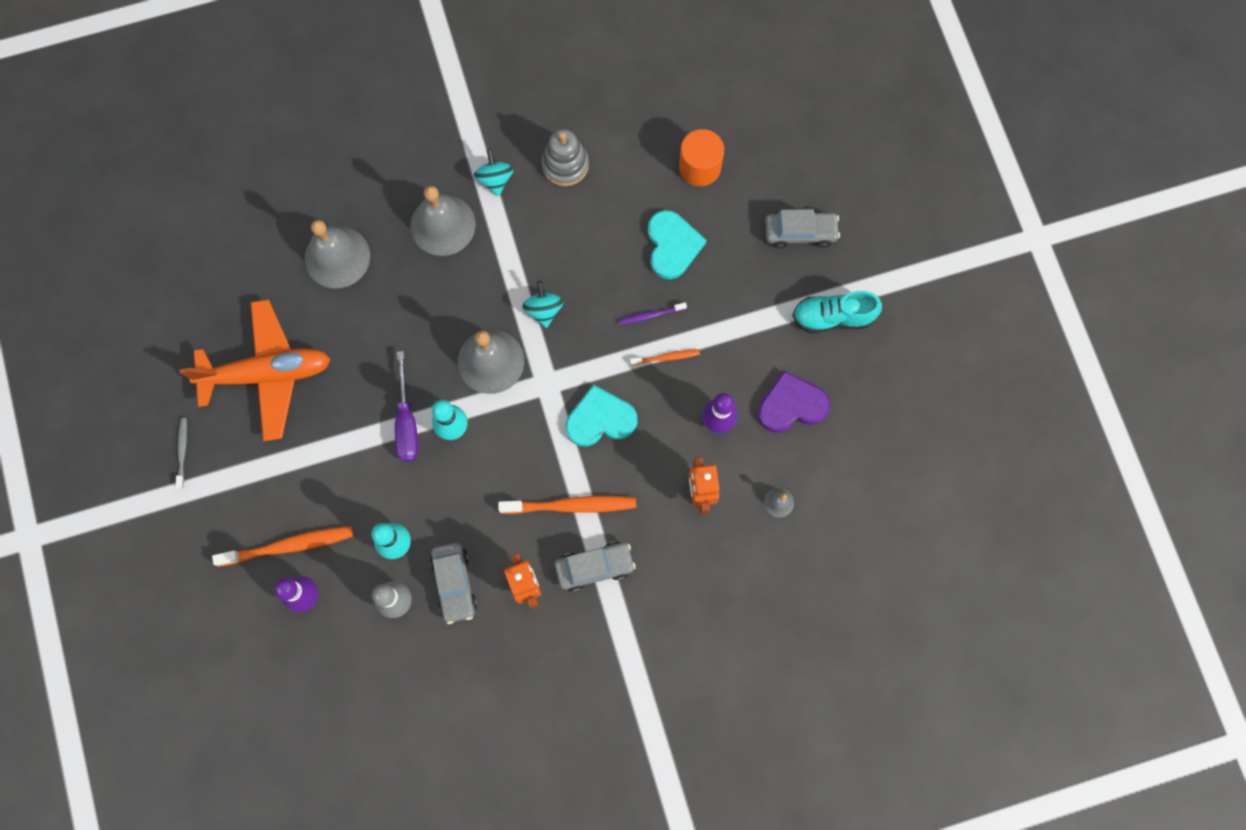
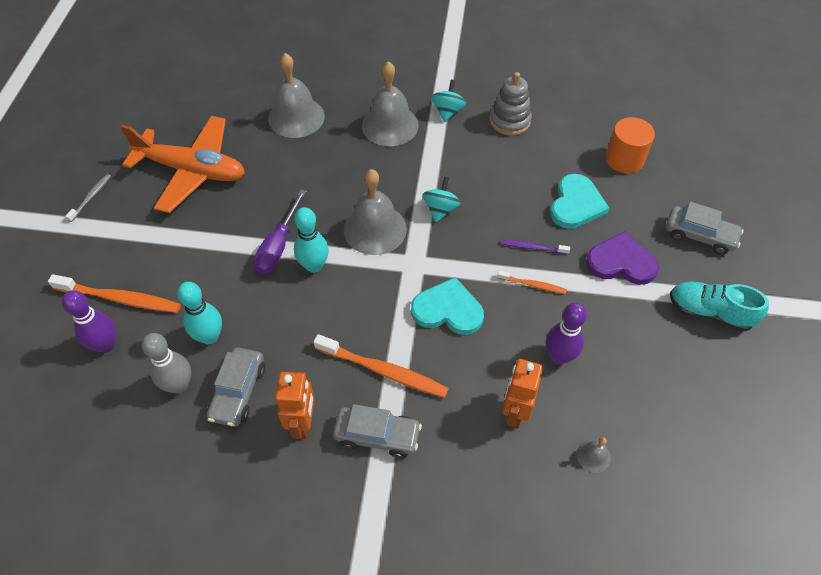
camera: 25 degrees right, 20 degrees down
purple heart [758,371,830,433] -> purple heart moved to [586,231,659,285]

